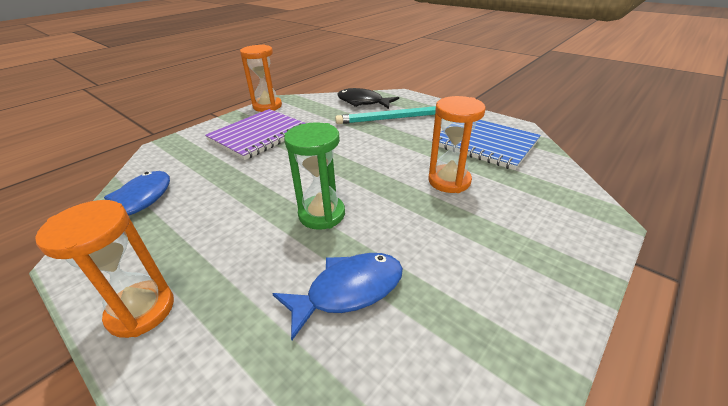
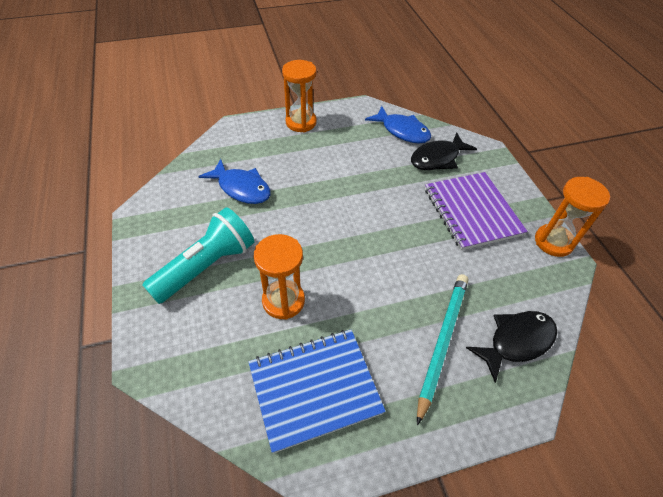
camera: 120 degrees right, 15 degrees up
blue fish [272,253,403,340] -> blue fish turned 60 degrees counterclockwise [198,159,271,204]
green hourglass [284,122,345,230] -> none
none -> turquoise flashlight [142,207,254,304]
none -> black fish [411,132,477,170]

